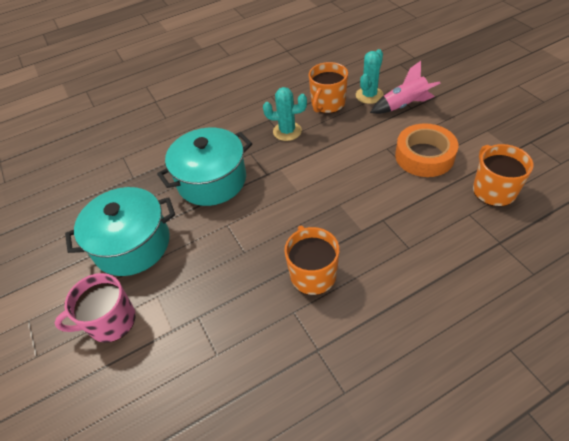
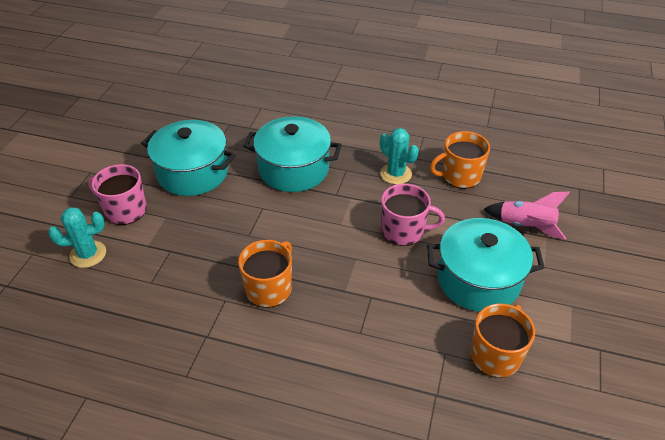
camera: 40 degrees right, 5 degrees down
turquoise cactus [356,49,383,104] -> turquoise cactus moved to [48,207,106,268]
orange tape [395,123,458,177] -> turquoise pot [427,218,545,312]
none -> pink mug [381,184,445,246]

